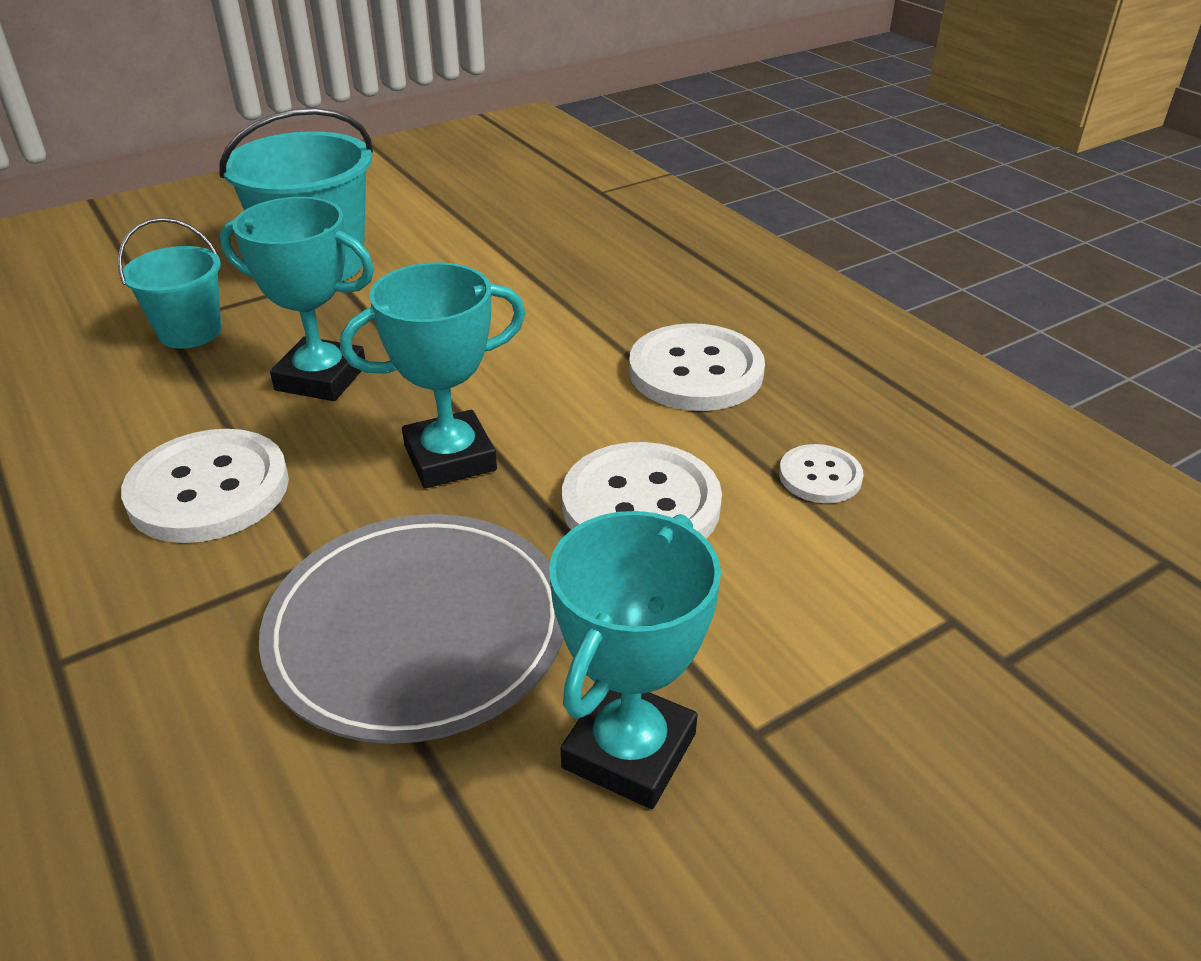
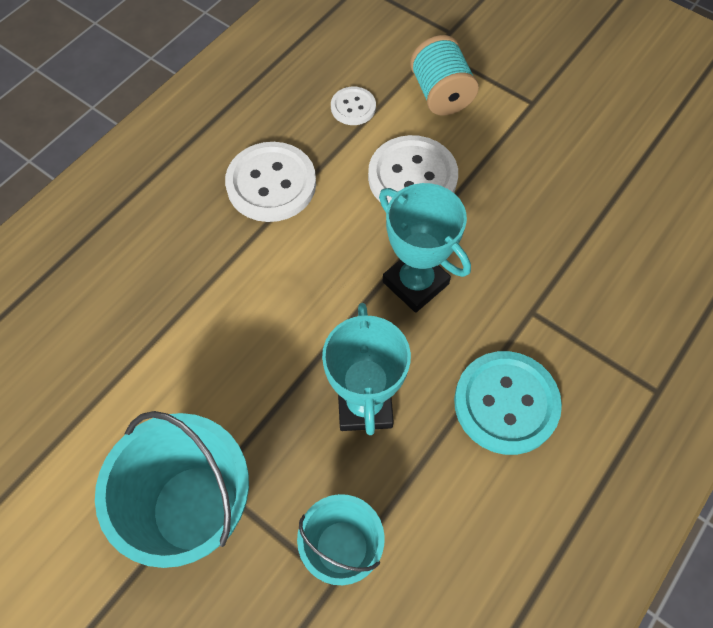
camera: 110 degrees left, 25 degrees up
white button [121,429,289,543] -> turquoise button [454,351,562,455]
grey plate [259,514,564,744] -> none
turquoise trophy [549,511,721,809] -> none
none -> turquoise spool [410,35,479,116]

